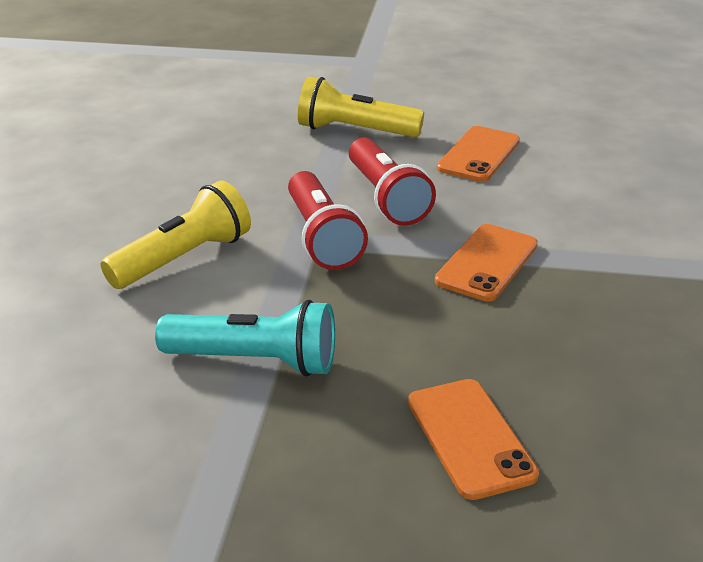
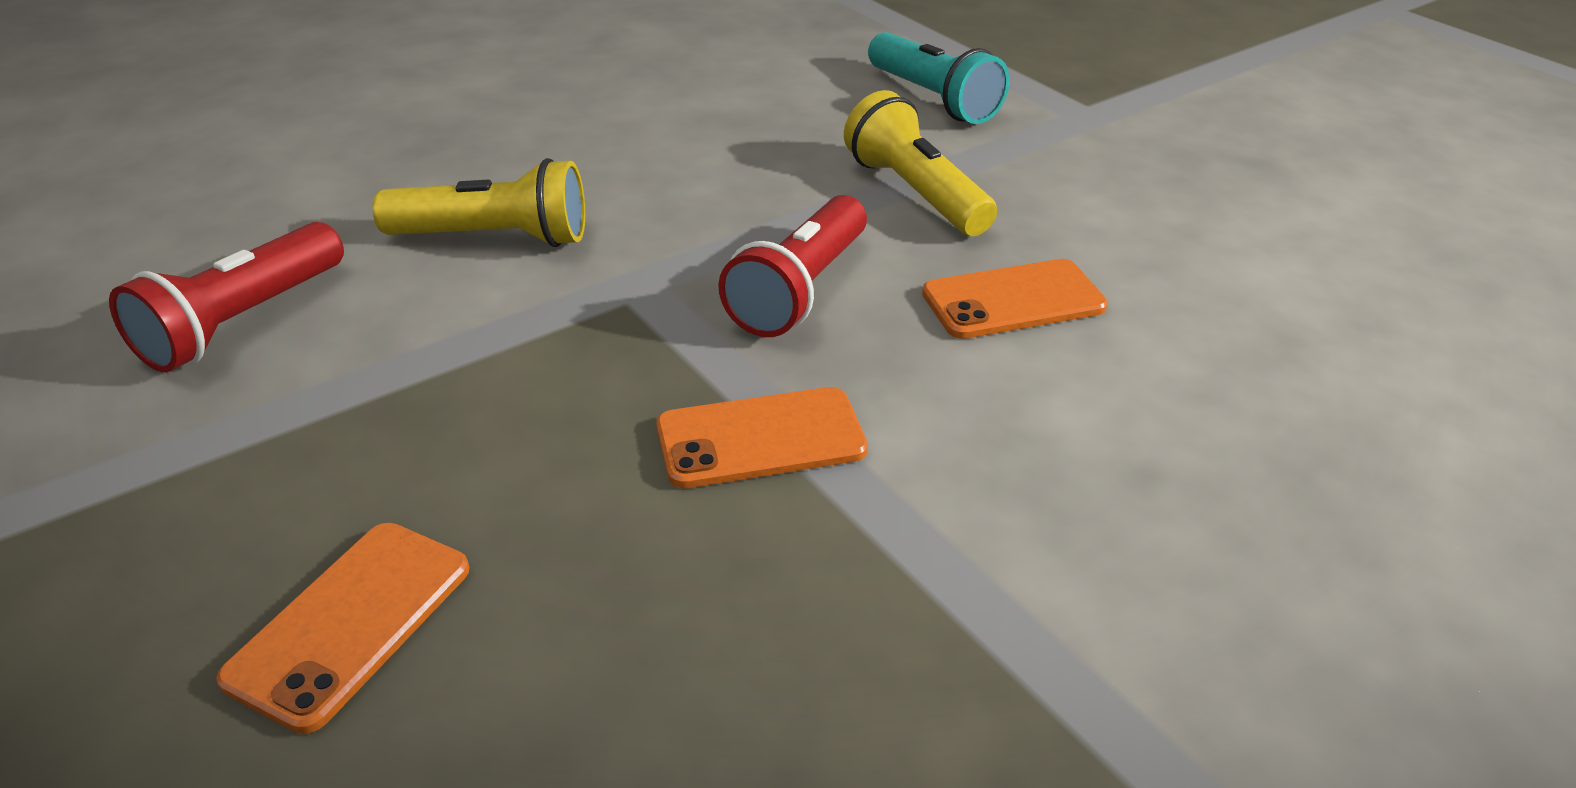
camera: 45 degrees right, 5 degrees up
turquoise flashlight [155,300,335,377] -> turquoise flashlight moved to [868,32,1010,124]
red flashlight [288,171,368,270] -> red flashlight moved to [109,222,344,372]

